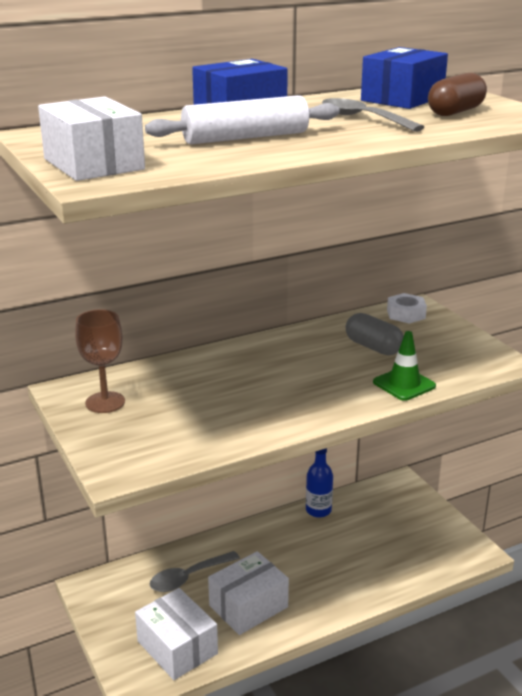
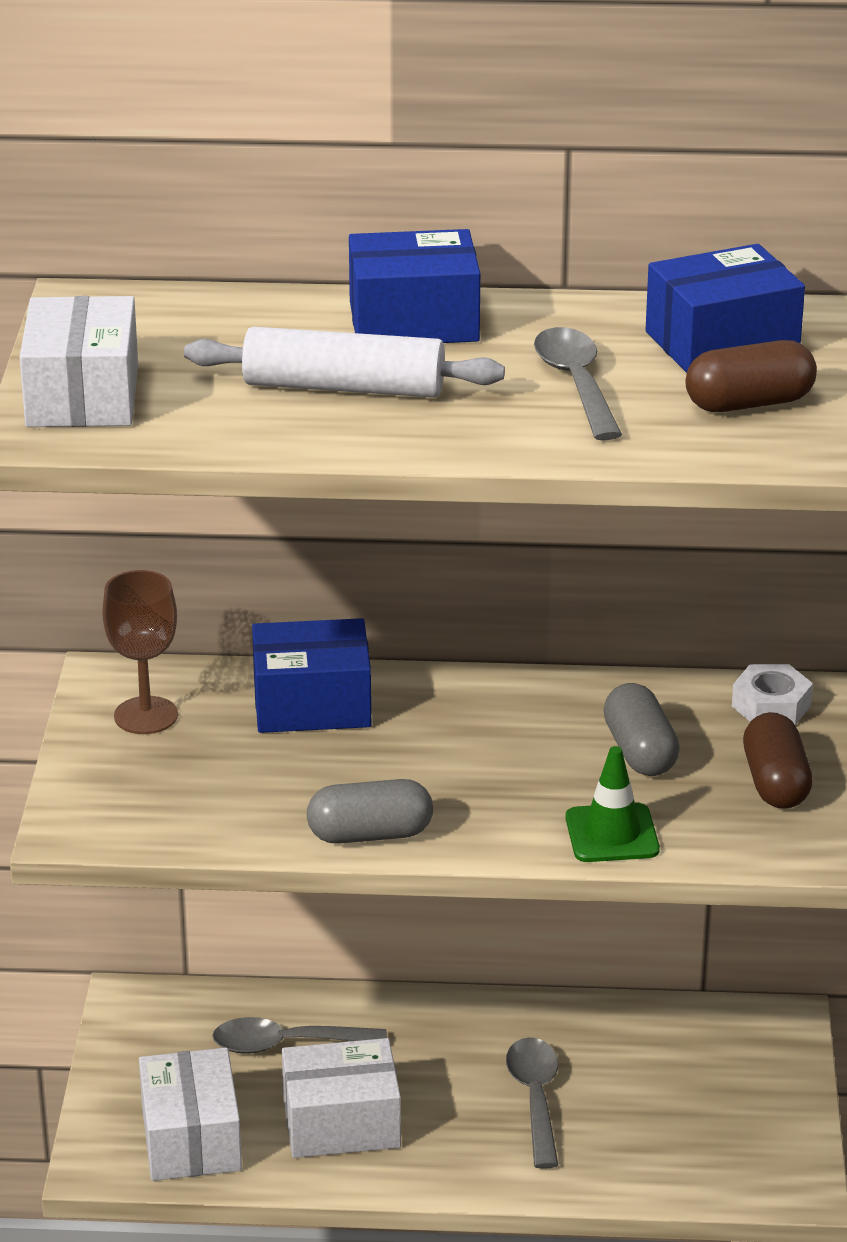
camera: 30 degrees right, 5 degrees up
blue bottle [306,448,333,518] -> none
none -> blue box [252,618,371,733]
none -> grey capsule [307,779,433,844]
none -> grey spoon [506,1037,558,1169]
none -> brown capsule [743,712,813,809]

